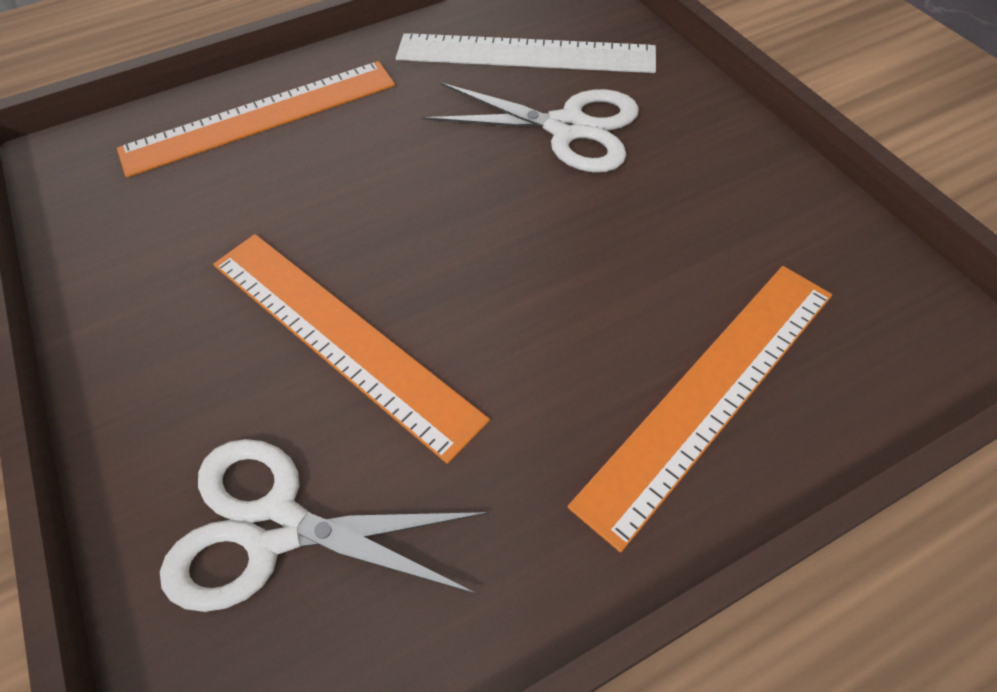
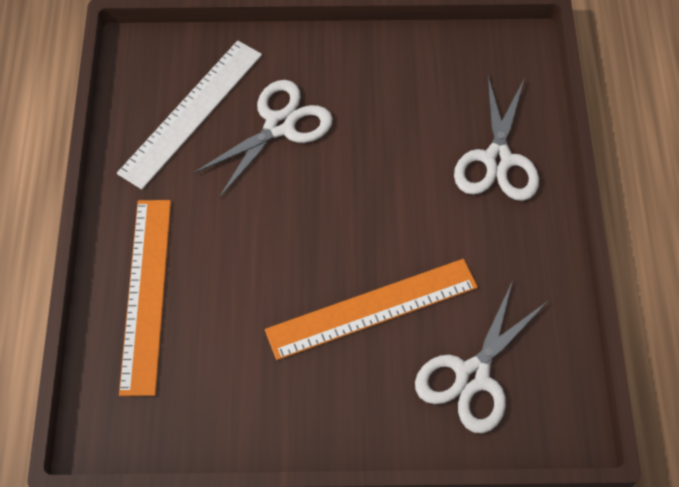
camera: 65 degrees left, 5 degrees up
orange ruler [568,266,832,552] -> white scissors [454,76,539,201]

